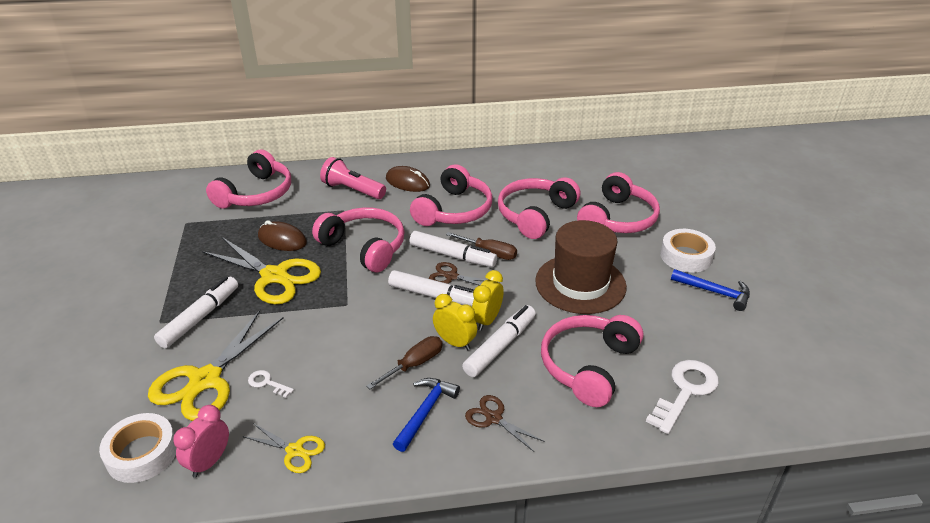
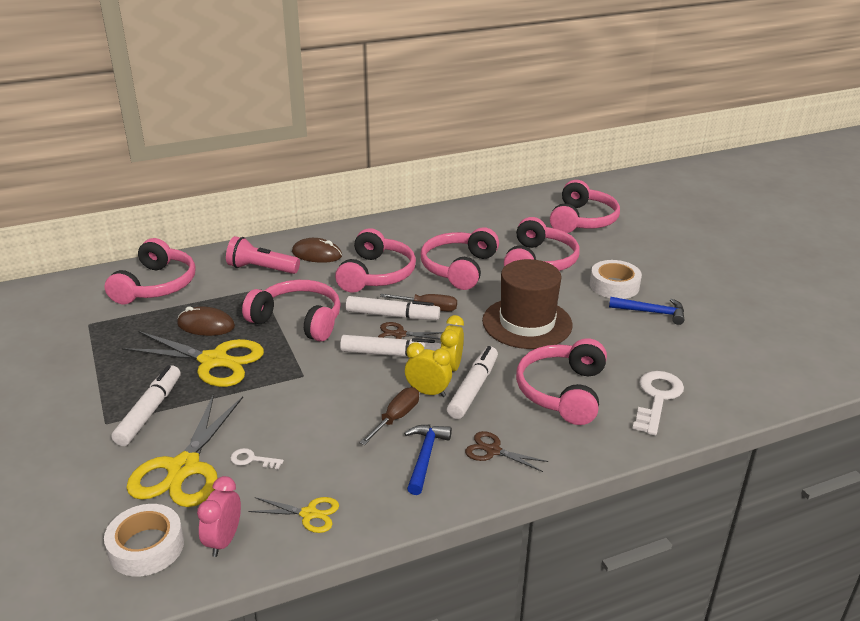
camera: 15 degrees left, 5 degrees down
none -> pink headphones [550,180,620,233]

